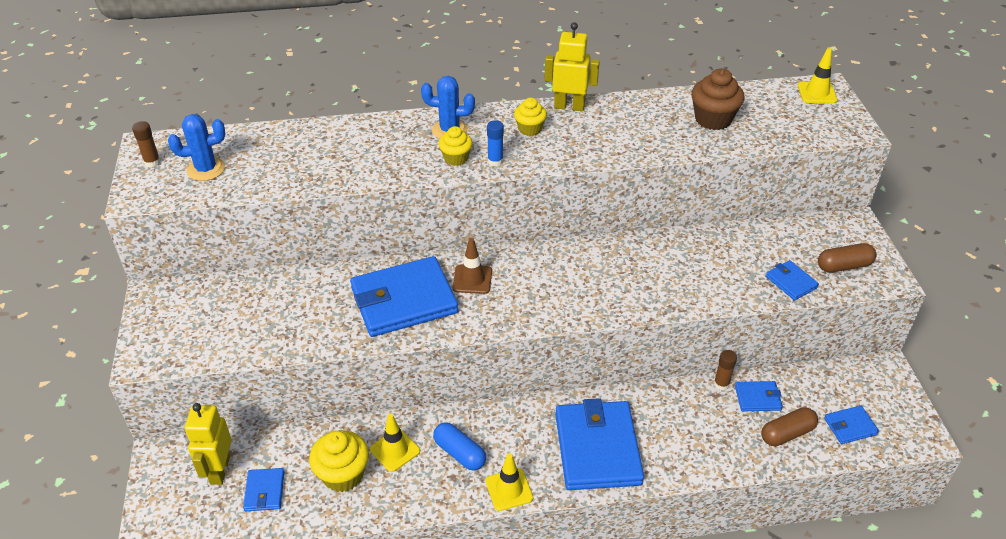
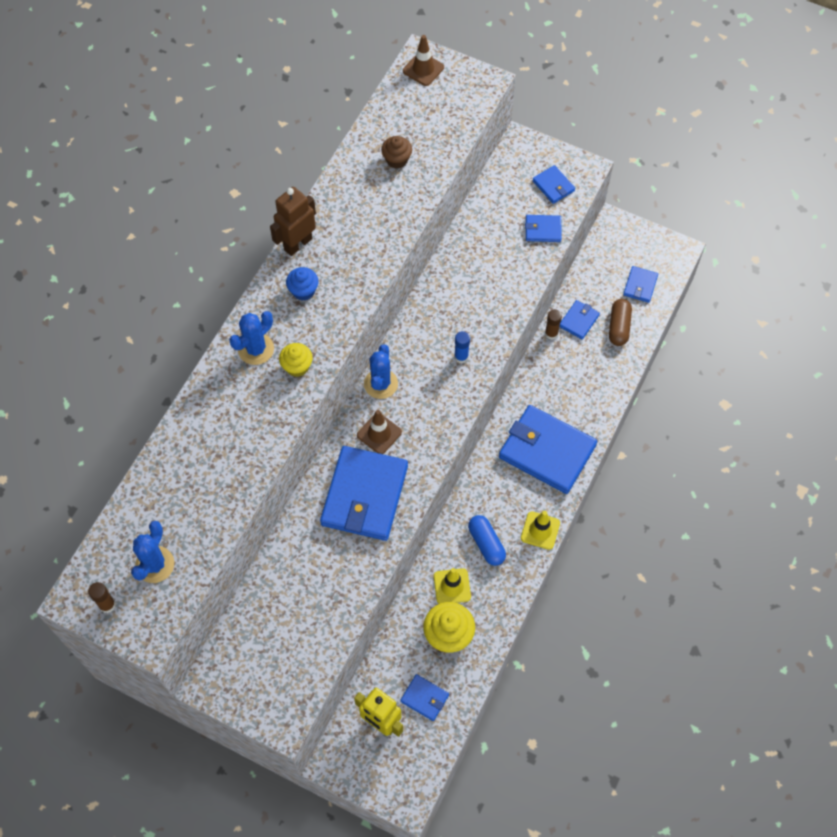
camera: 55 degrees left, 20 degrees up
blue capsule [433,422,486,471] -> blue capsule turned 75 degrees clockwise [468,515,506,566]
blue glue stick [487,120,504,166] -> blue glue stick moved to [454,331,470,363]
yellow cupcake [514,98,547,136] -> blue cupcake [286,267,318,301]
yellow robot [545,22,600,111] -> brown robot [270,187,316,256]
brown cupcake [691,69,744,130] -> brown cupcake [381,136,412,169], size x0.63
yellow traffic cone [798,48,838,103] -> brown traffic cone [403,35,444,86]
brown capsule [818,243,876,273] -> blue wallet [532,165,575,204]
none -> blue cactus [364,344,398,399]

